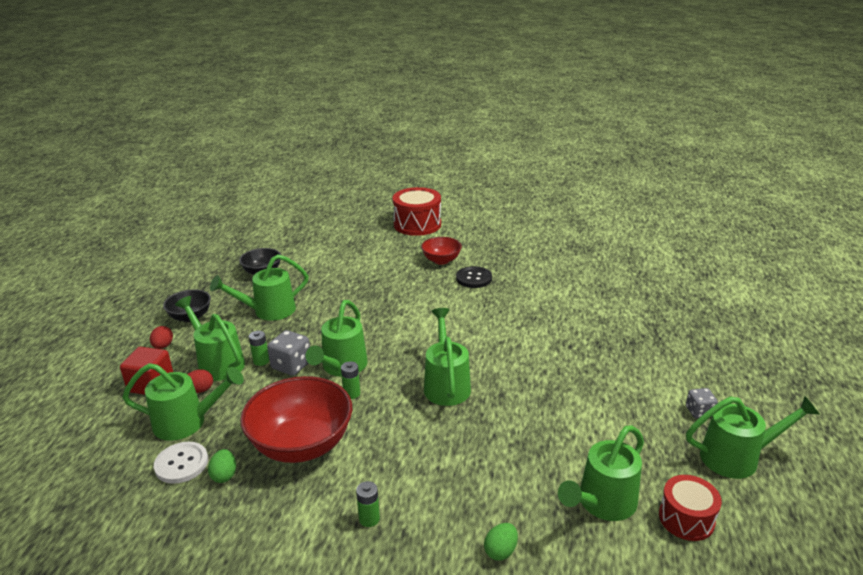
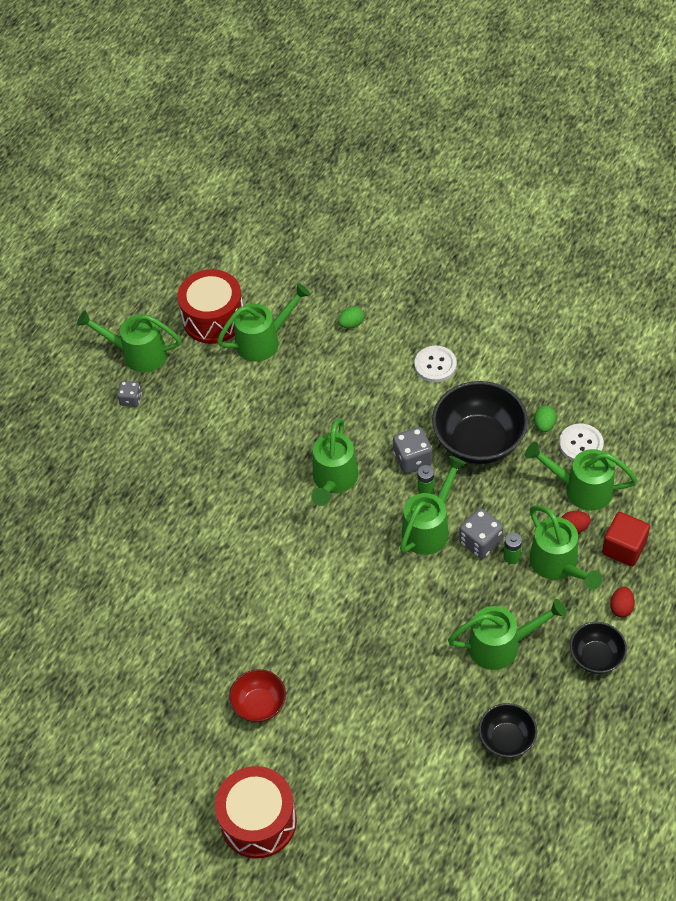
camera: 160 degrees left, 25 degrees up
red bowl [240,376,352,463] -> black bowl [432,381,528,464]
green battery [356,481,380,527] -> white button [414,346,457,382]
black button [456,266,492,288] -> none
red drum [659,475,722,541] -> red drum [177,269,243,344], size x1.62
none -> grey dice [393,427,432,473]

